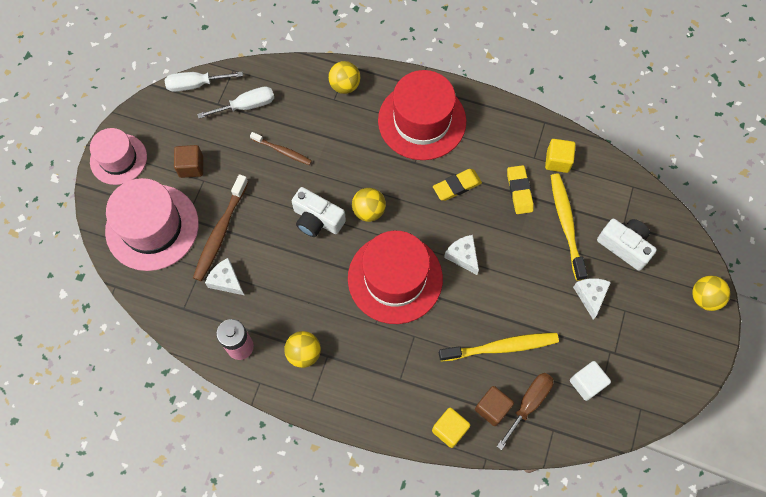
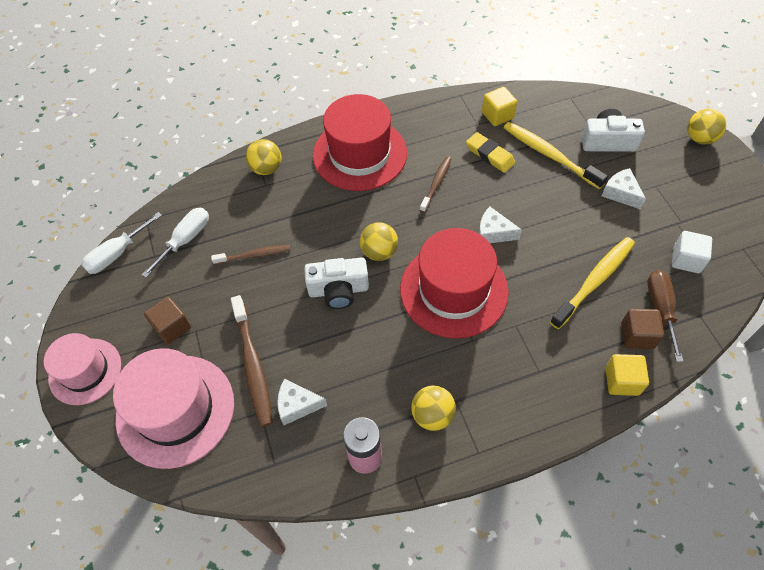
camera: 35 degrees left, 10 degrees down
yellow eraser [433,169,482,201] -> brown toothbrush [420,156,452,213]

